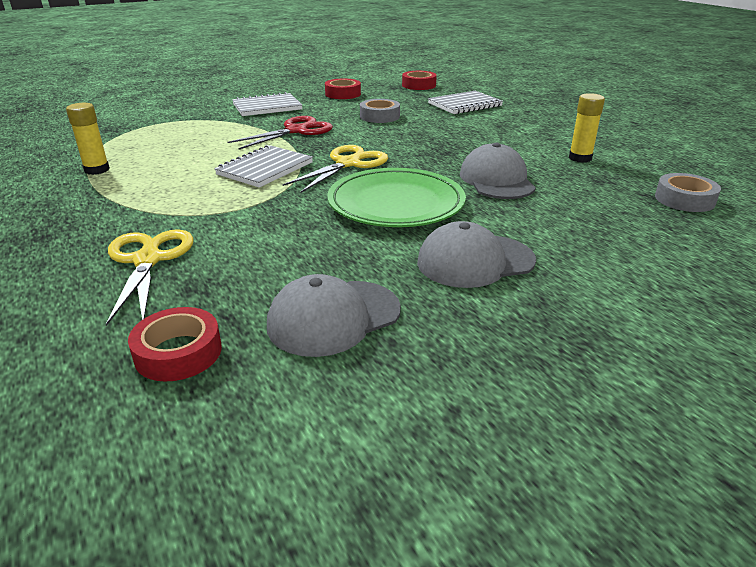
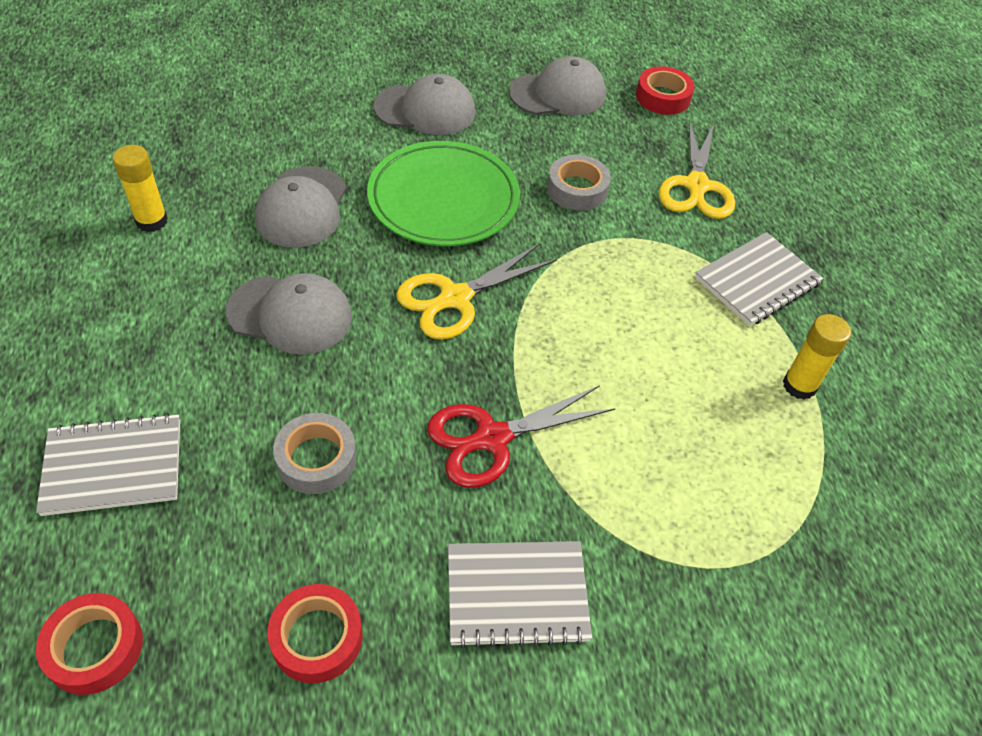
camera: 165 degrees left, 20 degrees up
grey notebook [214,145,313,188] -> grey notebook moved to [695,232,824,326]
grey tape [655,173,721,212] -> grey tape moved to [547,155,611,210]
none -> grey cap [226,273,352,355]

